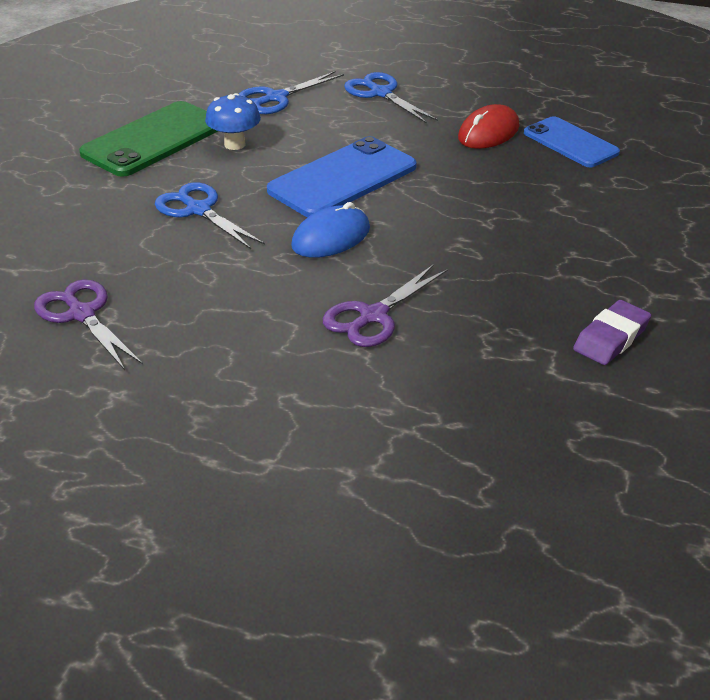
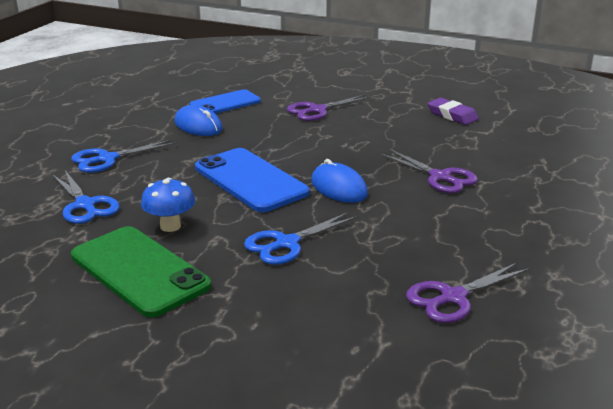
camera: 85 degrees left, 10 degrees down
red mouse [458,104,519,149] -> blue mouse [174,105,223,136]
none -> purple scissors [287,94,372,121]

